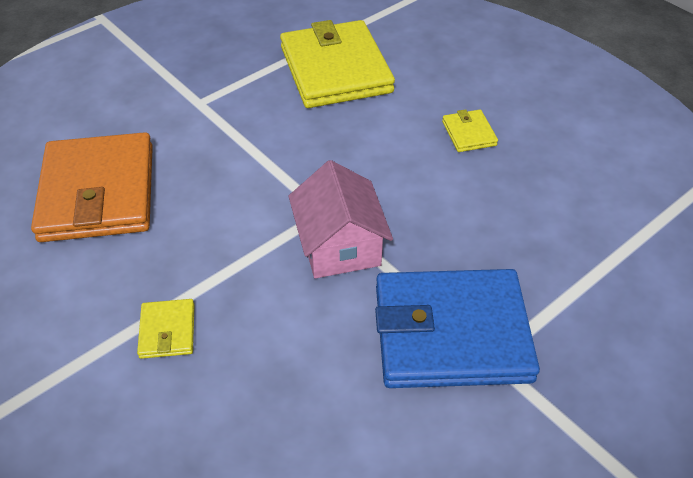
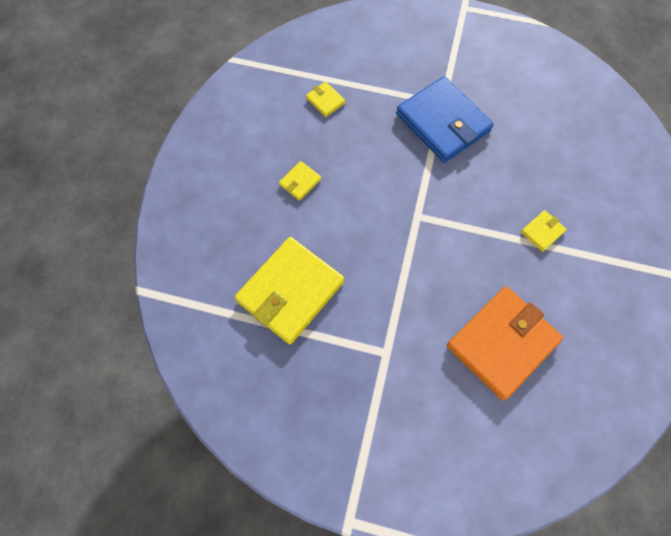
camera: 125 degrees left, 20 degrees up
pink house [288,160,393,278] -> none
none -> yellow wallet [306,82,345,117]

